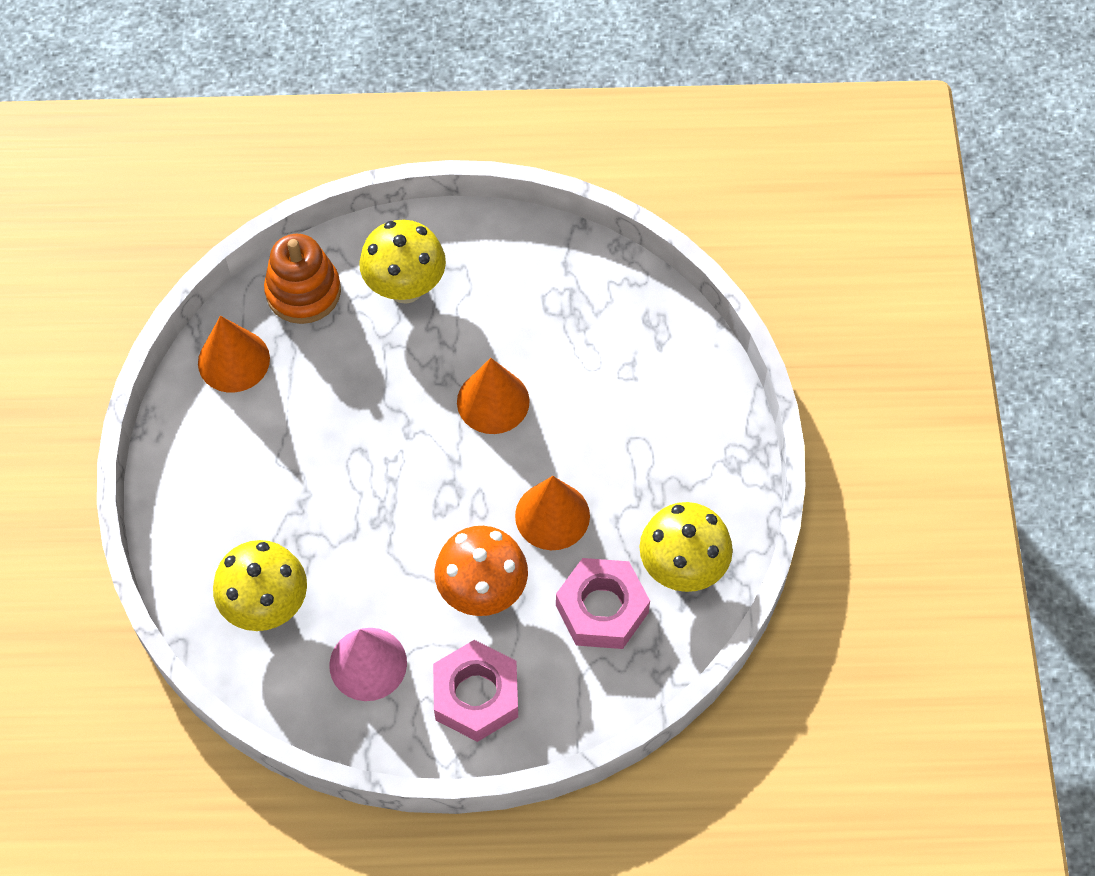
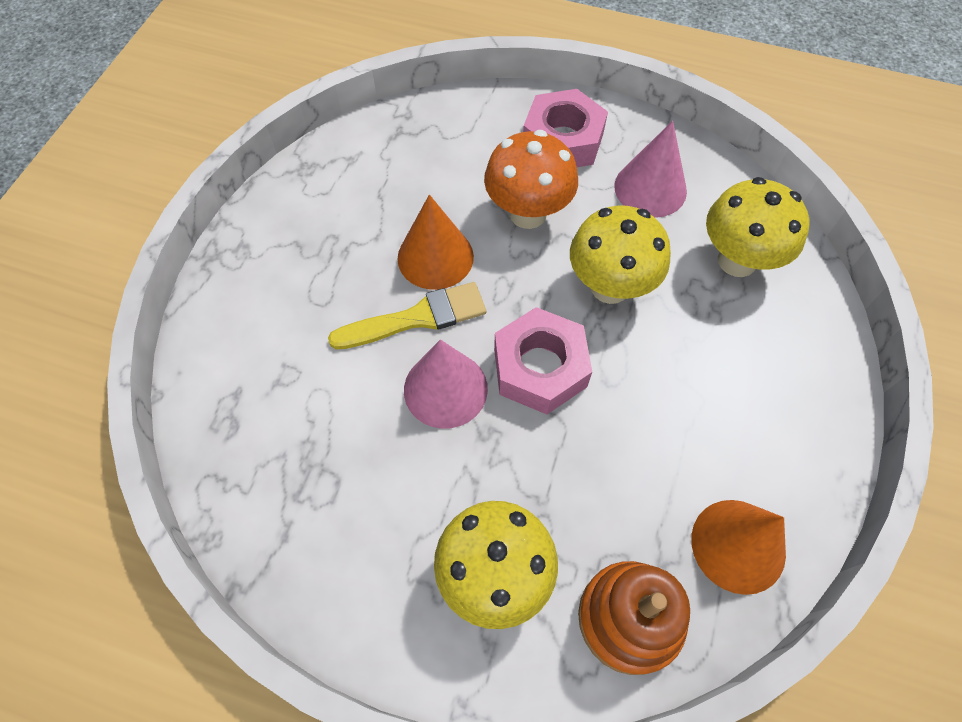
camera: 160 degrees left, 0 degrees up
orange cone [457,358,530,434] -> pink cone [404,339,488,429]
pink nut [556,558,650,649] -> pink nut moved to [494,307,592,414]
yellow mushroom [639,502,733,592] -> yellow mushroom moved to [570,205,671,304]
none -> yellow brush [328,282,486,349]

